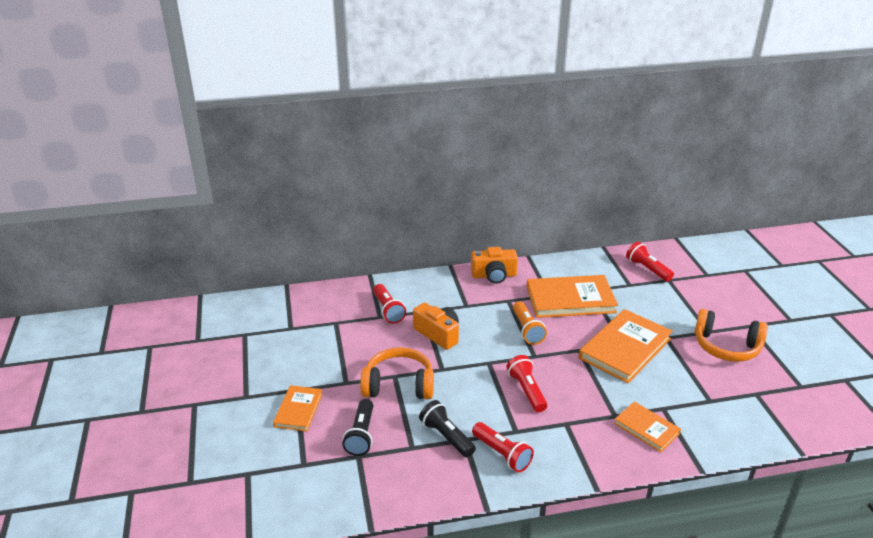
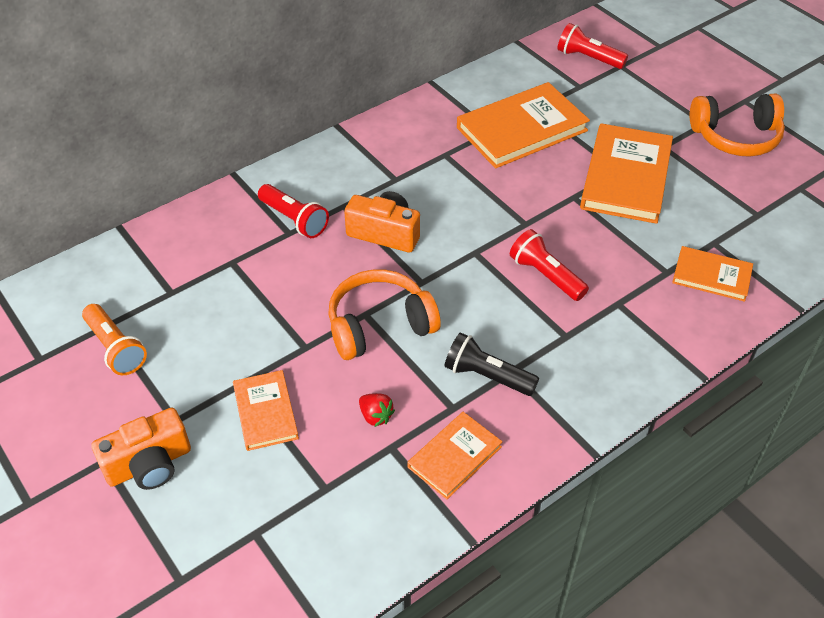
camera: 25 degrees left, 15 degrees up
black flashlight [342,399,373,456] -> red strawberry [359,393,395,427]
orange camera [471,247,518,284] -> orange camera moved to [91,408,191,490]
red flashlight [472,422,534,472] -> none
orange flashlight [513,302,547,345] -> orange flashlight moved to [82,304,147,375]
none -> orange book [408,412,502,500]

